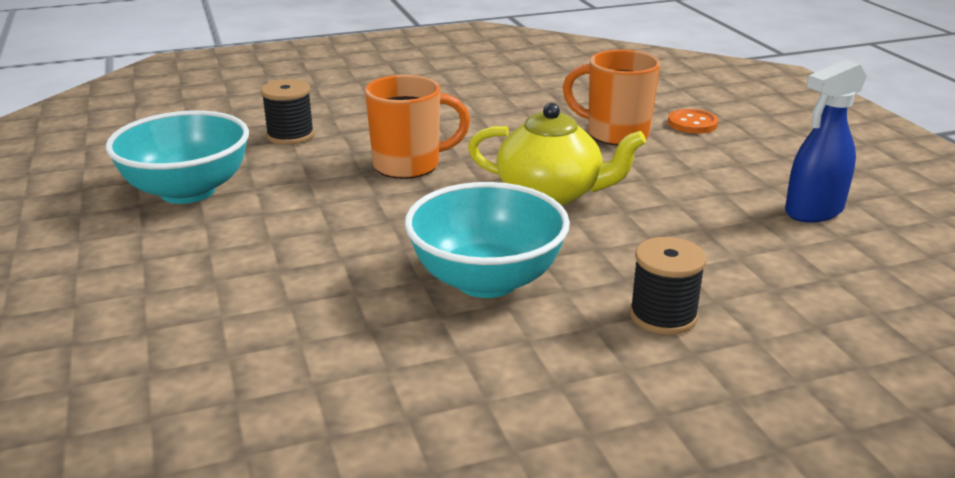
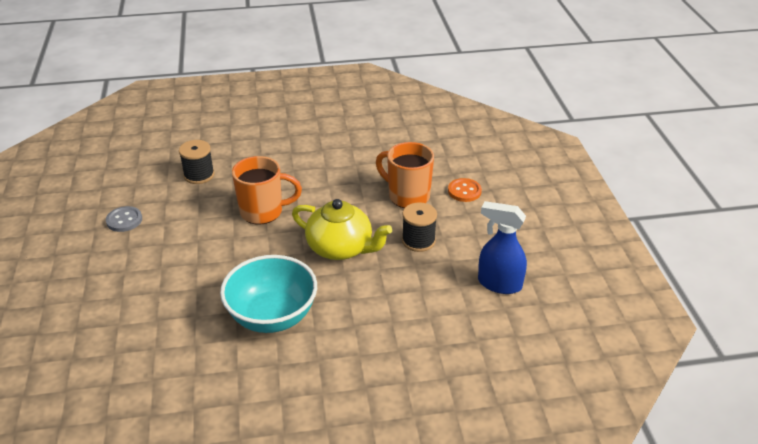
camera: 10 degrees right, 10 degrees up
turquoise bowl [105,110,249,204] -> grey button [106,206,142,232]
black spool [629,237,706,335] -> black spool moved to [402,202,437,252]
blue spray bottle [785,60,867,223] -> blue spray bottle turned 45 degrees clockwise [478,201,527,294]

